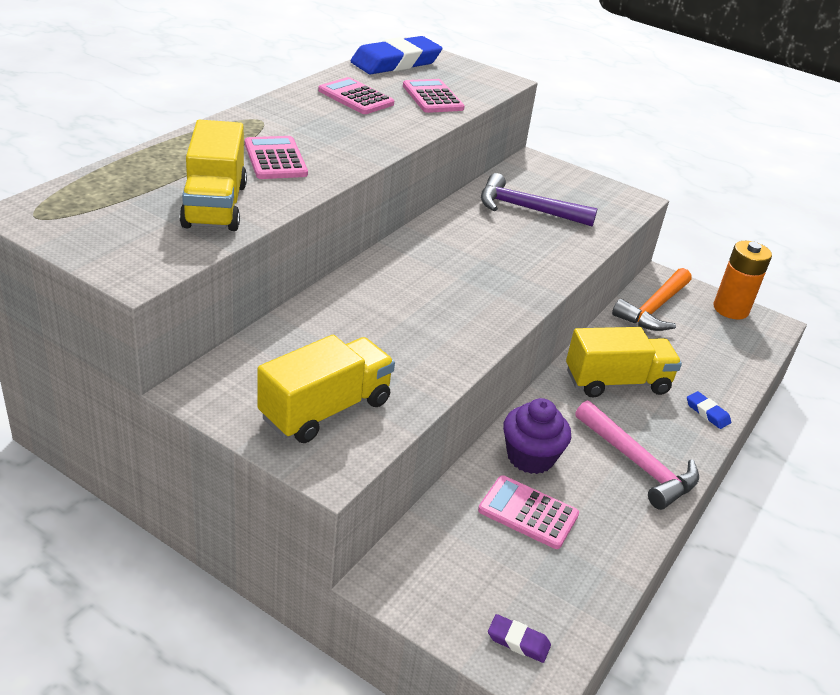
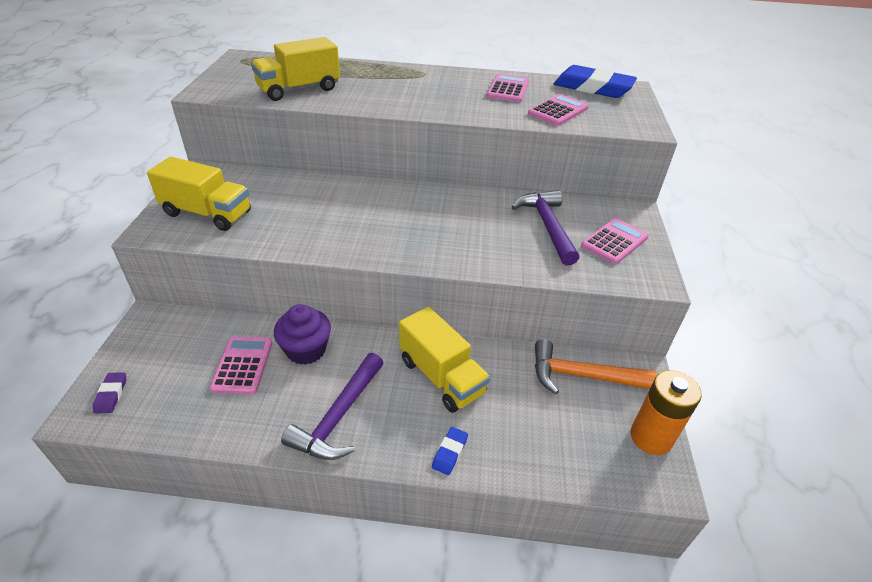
camera: 65 degrees right, 5 degrees up
pink calculator [245,136,308,179] -> pink calculator moved to [581,218,649,264]
pink hammer [575,400,699,510] -> purple hammer [281,353,383,460]

